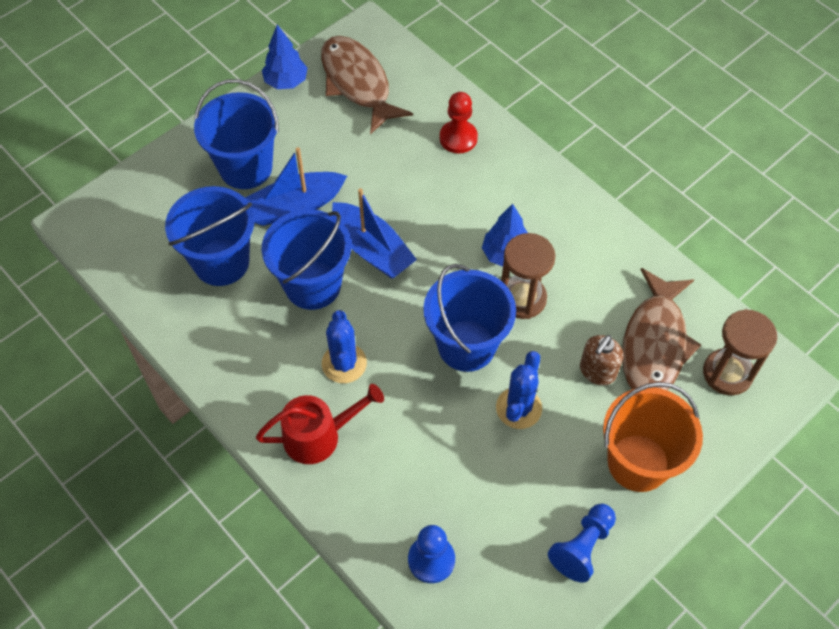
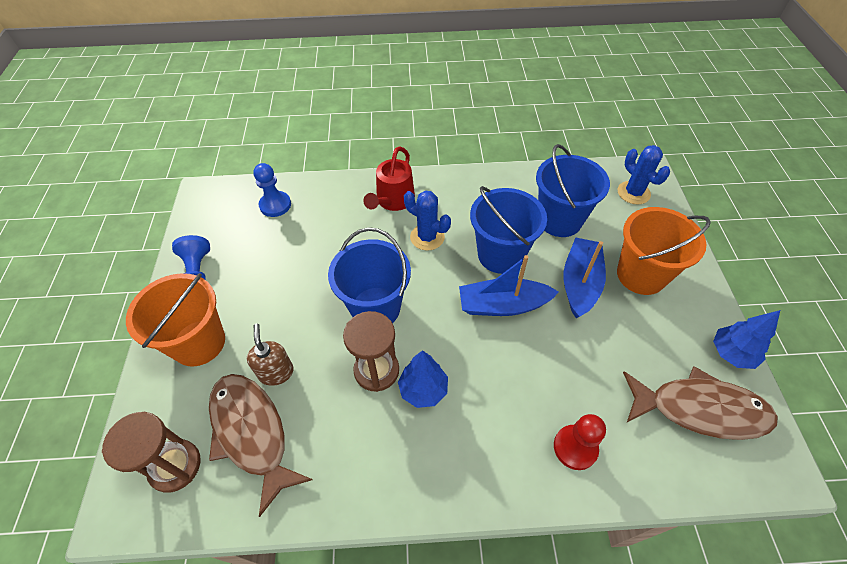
camera: 130 degrees right, 5 degrees down
blue bucket [194,79,279,189] -> orange bucket [617,207,711,295]
blue cactus [496,351,542,429] -> blue cactus moved to [617,145,670,205]

